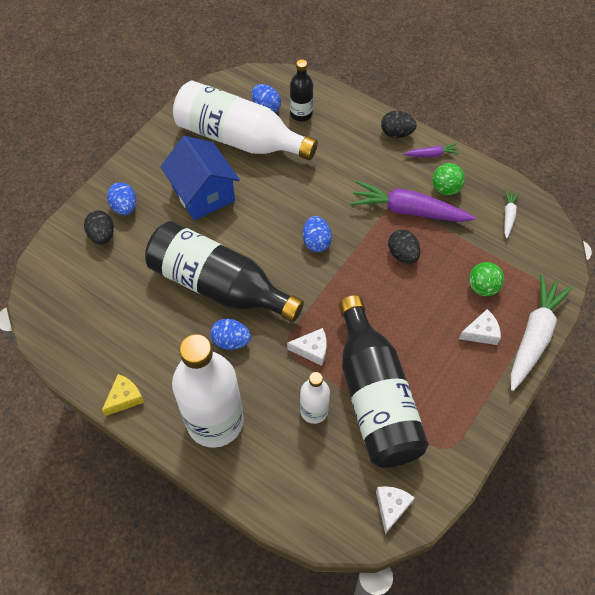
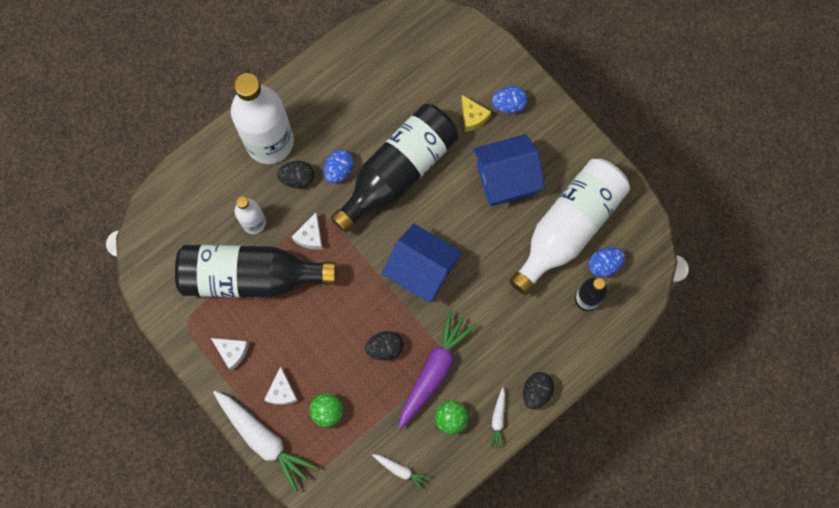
camera: 105 degrees right, 15 degrees up
black egg [84,210,114,245] -> black egg moved to [277,161,315,188]
yellow cheese [102,374,144,416] -> yellow cheese moved to [461,95,491,132]
blue egg [303,216,332,252] -> blue house [382,224,462,303]
white cheese [376,486,415,534] -> white cheese moved to [211,338,249,371]
purple carrot [404,143,460,158] -> white carrot [488,387,505,449]

